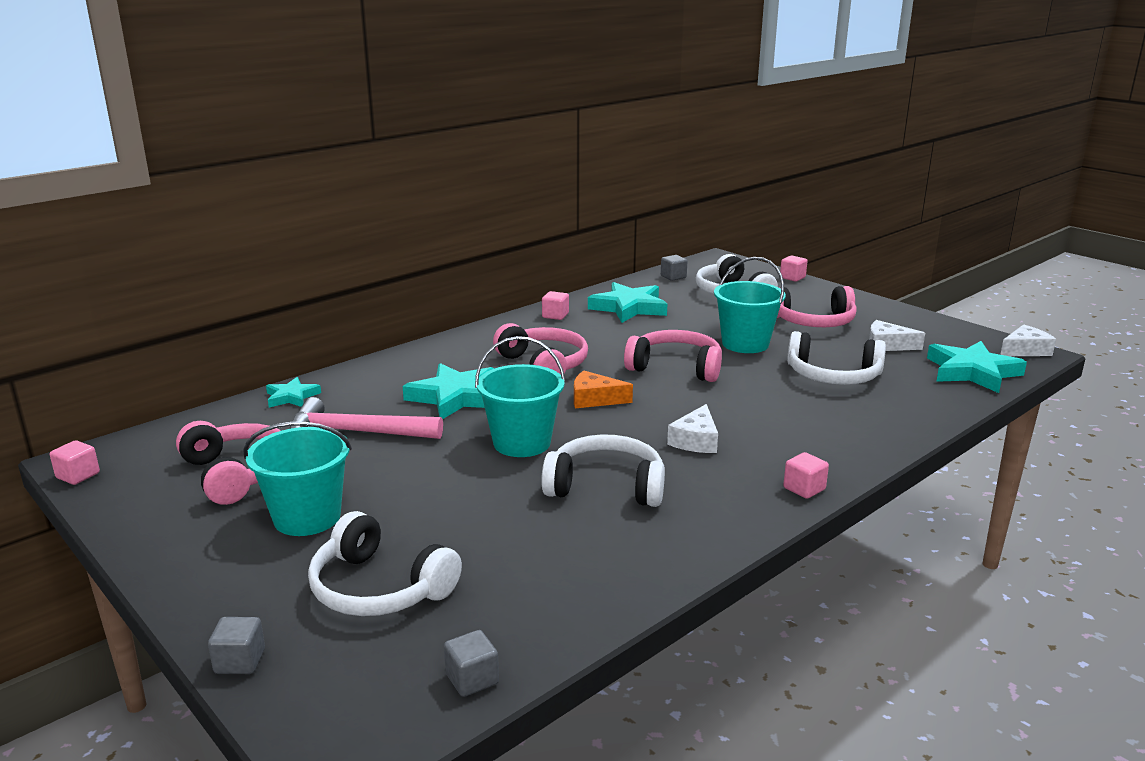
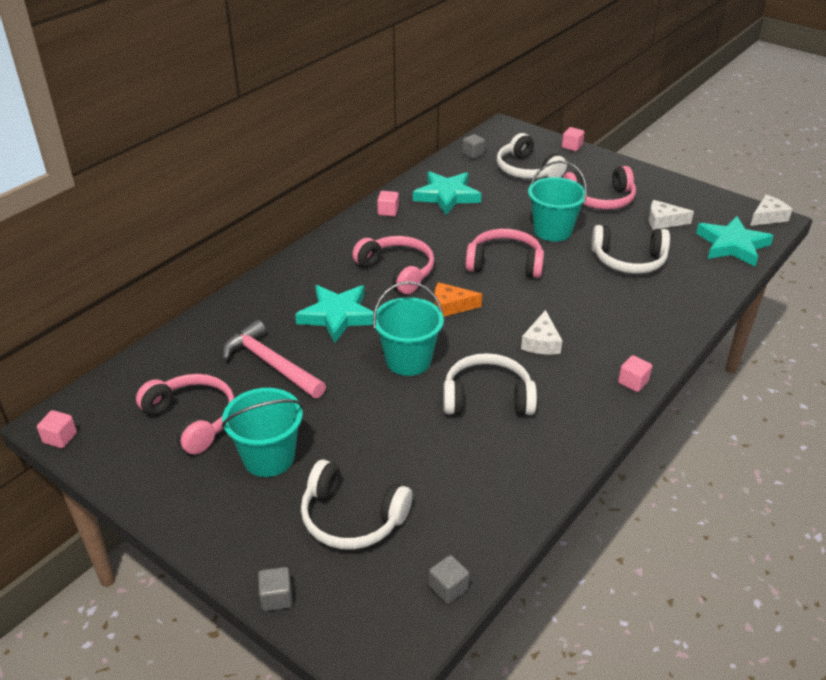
camera: 10 degrees left, 15 degrees up
turquoise star [266,377,321,408] -> none
pink hammer [289,397,443,439] -> pink hammer turned 45 degrees clockwise [223,320,326,398]

